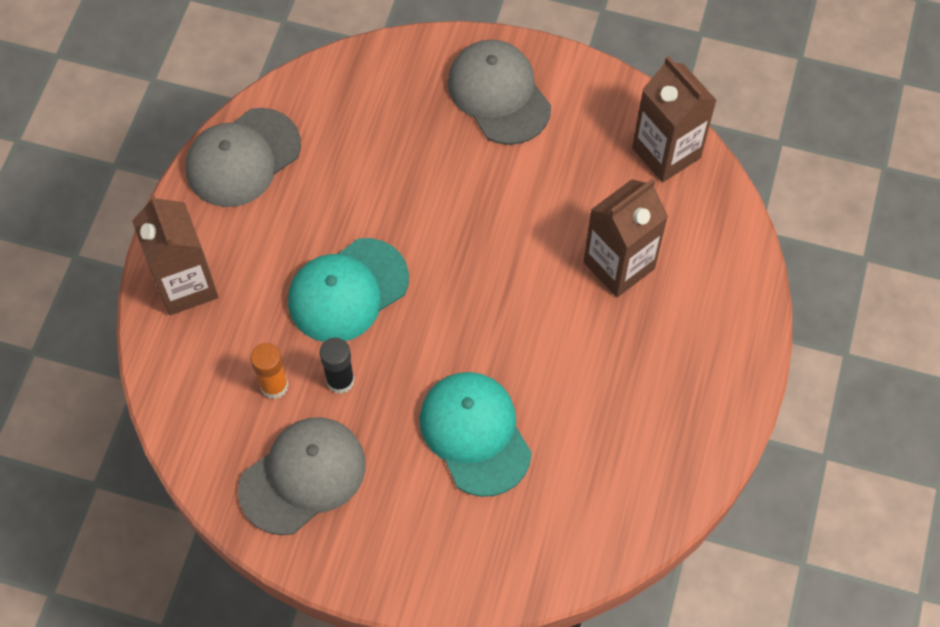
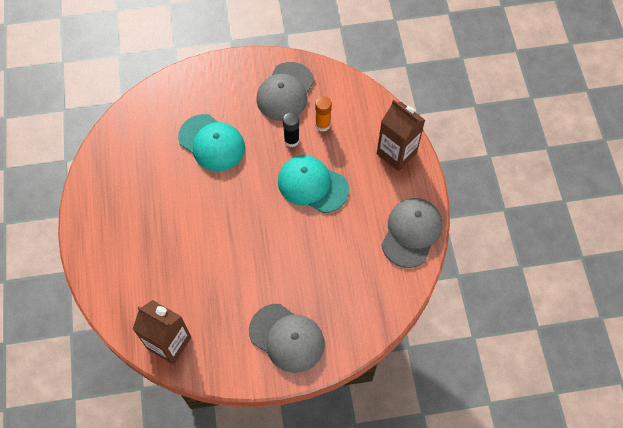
camera: 155 degrees right, 0 degrees up
turquoise cap [288,238,409,342] -> turquoise cap turned 90 degrees counterclockwise [278,155,349,213]
brown carton [584,179,668,297] -> none

